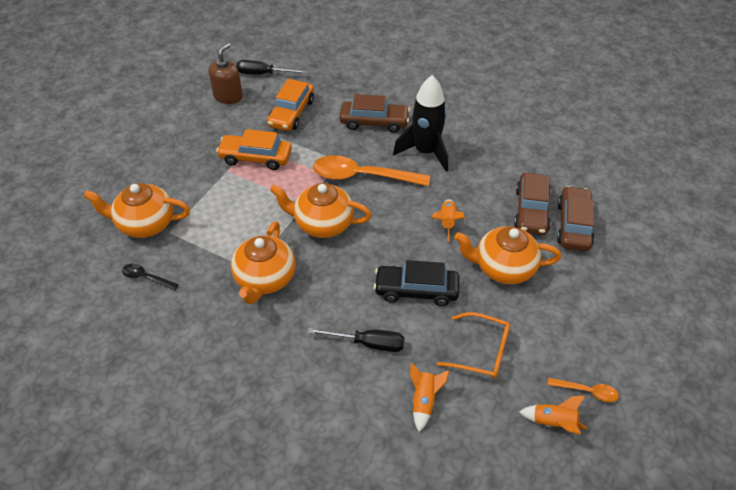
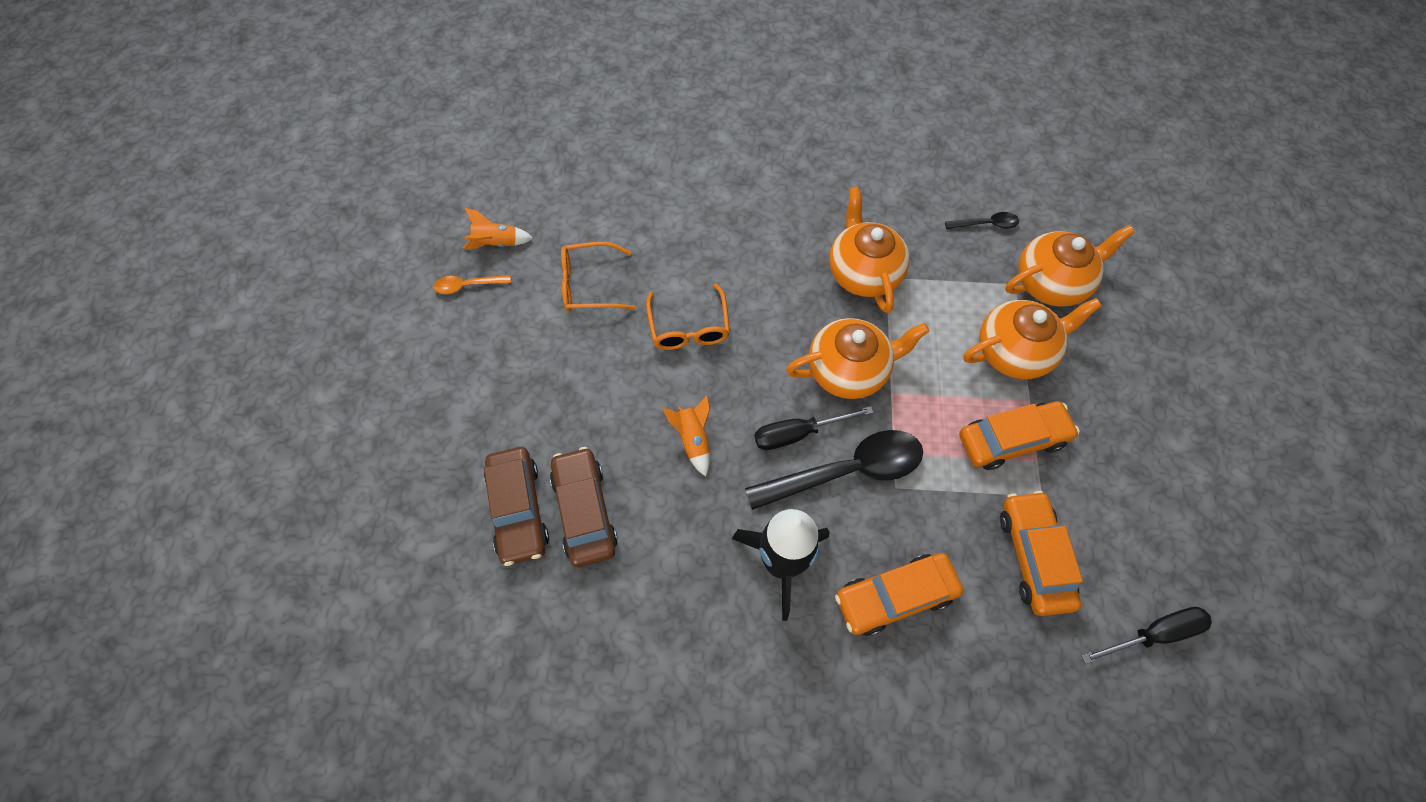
camera: 155 degrees right, 15 degrees up
brown soap dispenser [208,43,243,104] -> none
black screwdriver [308,328,405,352] -> black screwdriver moved to [754,406,874,450]
orange spoon [313,155,430,186] -> black spoon [745,430,923,510]
brown car [340,94,410,133] -> orange car [835,553,964,636]
black car [374,260,459,306] -> orange glasses [646,284,730,350]
orange rocket [410,363,450,432] -> none
orange teapot [454,226,561,284] -> orange teapot moved to [963,298,1102,379]

